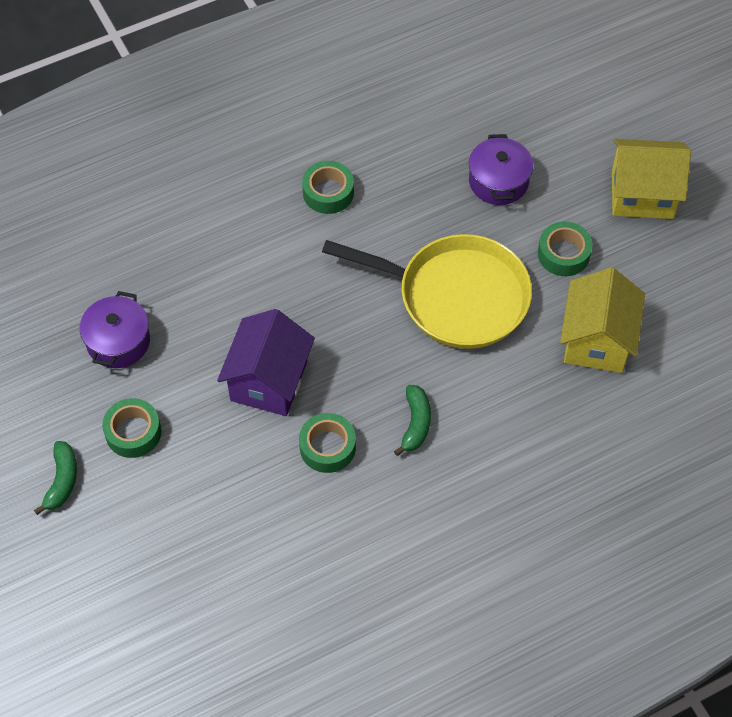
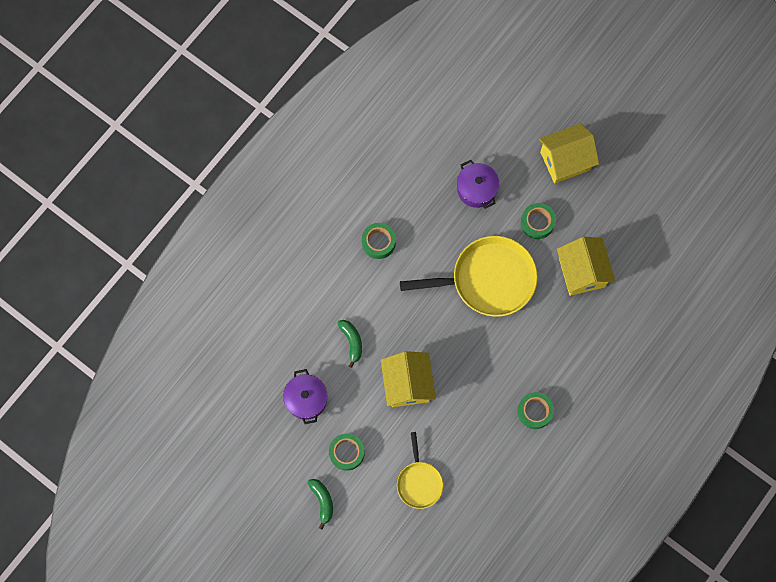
camera: 25 degrees left, 15 degrees up
purple house [217,309,315,416] -> yellow house [381,351,436,407]
green tape [299,413,356,473] -> green tape moved to [517,392,554,429]
green banana [394,385,431,456] -> green banana moved to [337,320,362,368]
none -> yellow pan [397,432,443,509]

